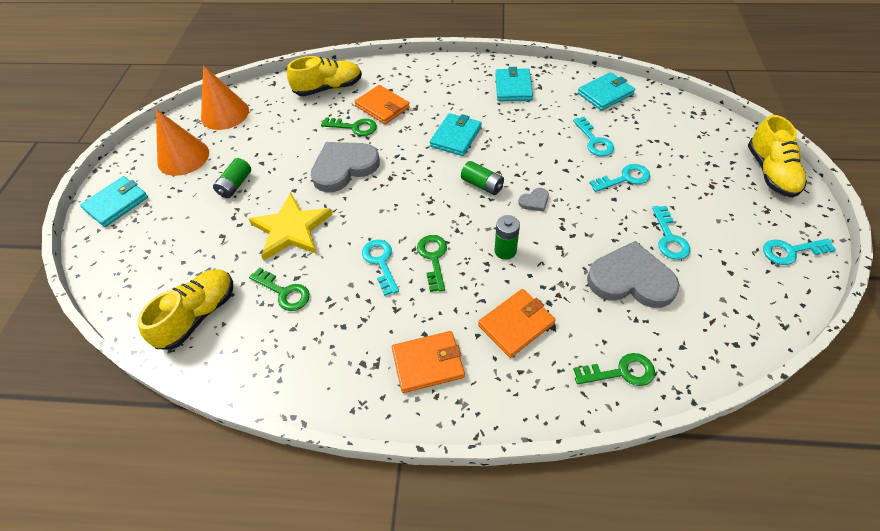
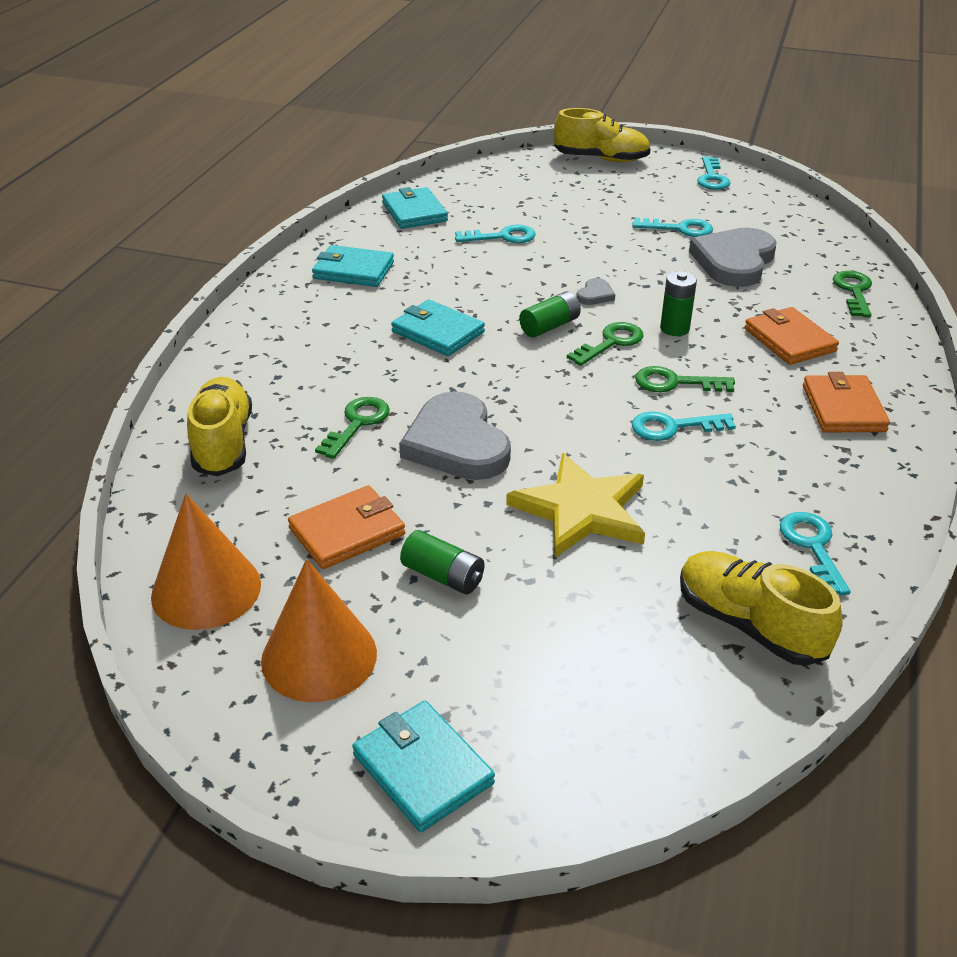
camera: 80 degrees left, 15 degrees down
green key [249,267,310,311] -> green key moved to [567,322,643,366]
orange wallet [355,85,410,124] -> orange wallet moved to [288,485,405,569]
grey heart [519,188,549,212] -> grey heart turned 45 degrees clockwise [576,278,615,305]
turquoise key [590,164,650,192] -> turquoise key moved to [780,512,851,596]

